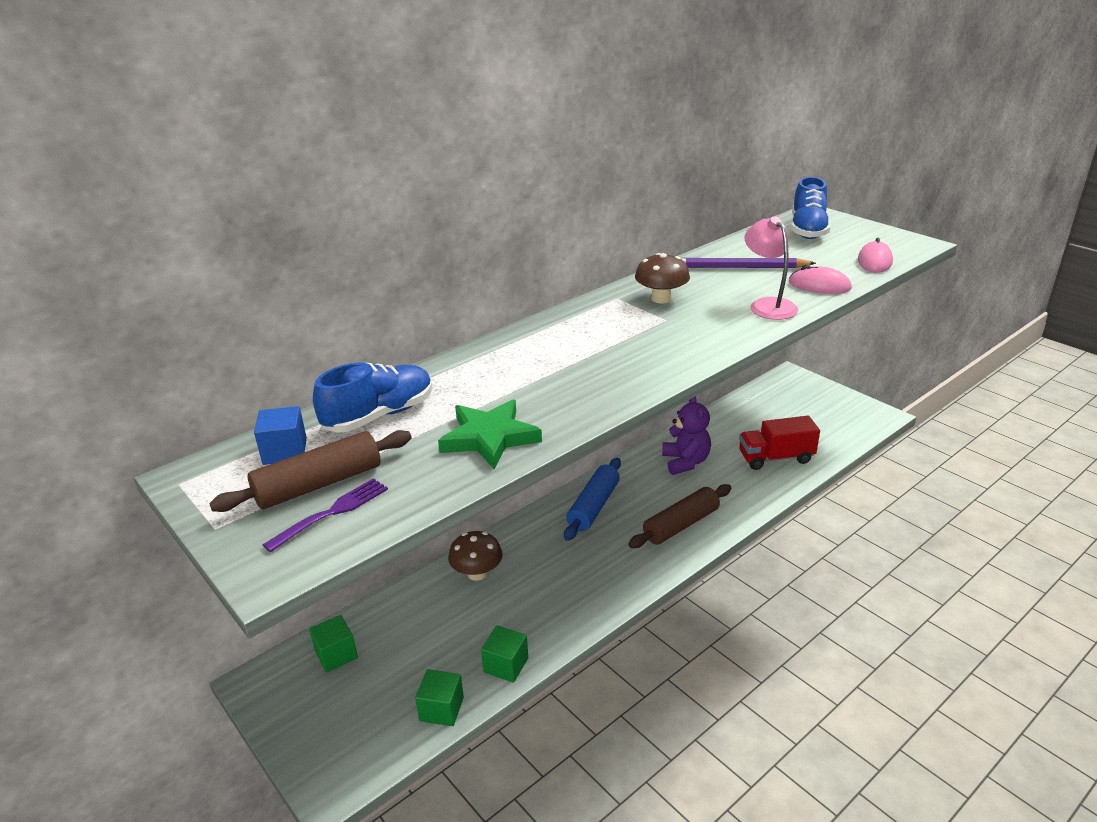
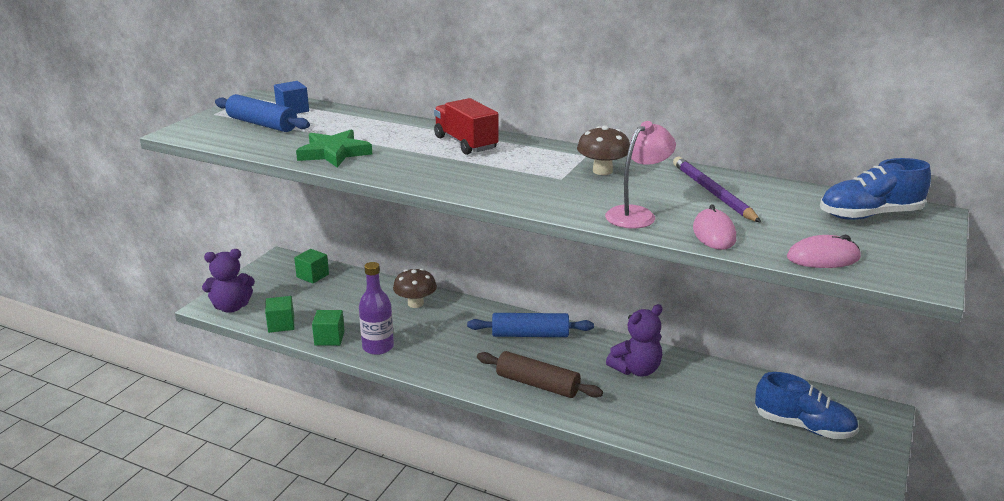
camera: 65 degrees right, 5 degrees down
brown rolling pin [209,430,412,512] -> blue rolling pin [215,94,310,132]
purple fork [263,478,388,552] -> none
blue shoe [313,363,433,433] -> blue shoe moved to [755,372,859,439]
red truck [739,416,820,470] -> red truck moved to [434,98,499,155]
none -> purple teddy bear [202,249,255,313]
none -> purple bottle [359,262,394,355]

